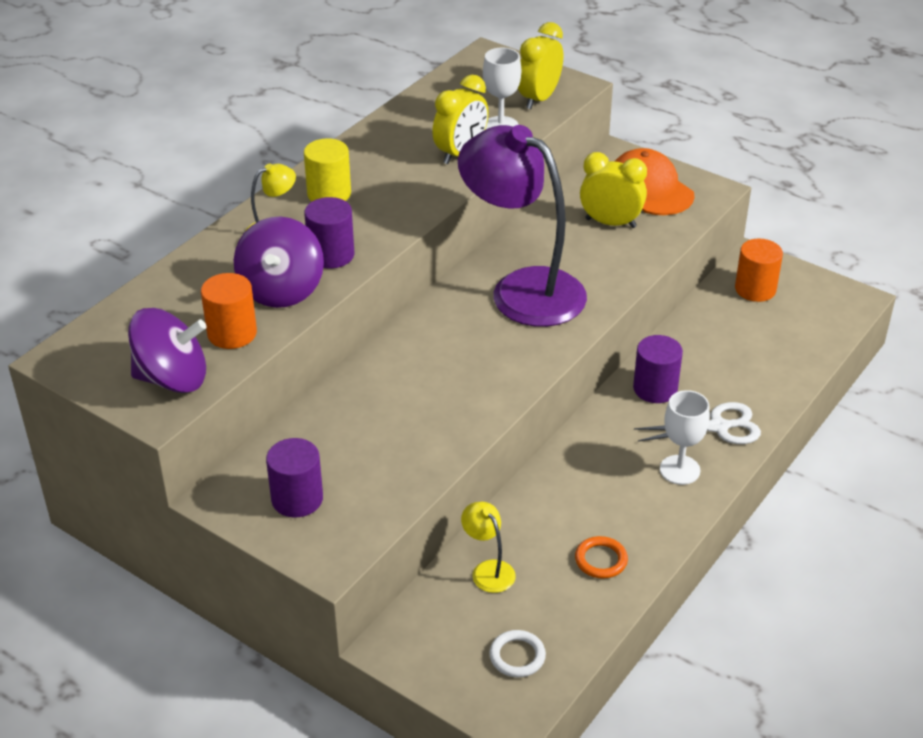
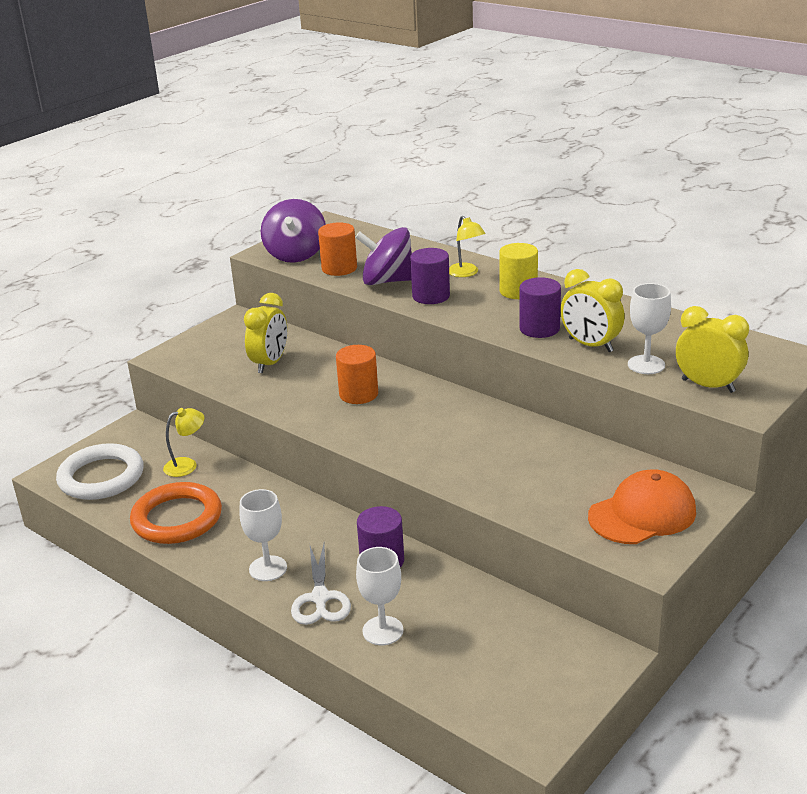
camera: 95 degrees right, 10 degrees down
purple cylinder [266,438,323,517] -> purple cylinder moved to [519,277,561,338]
purple lamp [458,125,587,327] -> none
white ring [489,630,546,677] -> white ring [56,443,143,500], size x2.08
orange ring [575,536,628,579] -> orange ring [130,482,222,544], size x2.08
yellow clock [580,152,647,228] -> yellow clock moved to [244,293,287,374]
orange cylinder [735,239,783,302] -> orange cylinder moved to [336,345,378,404]
none -> white goblet [356,547,403,645]

